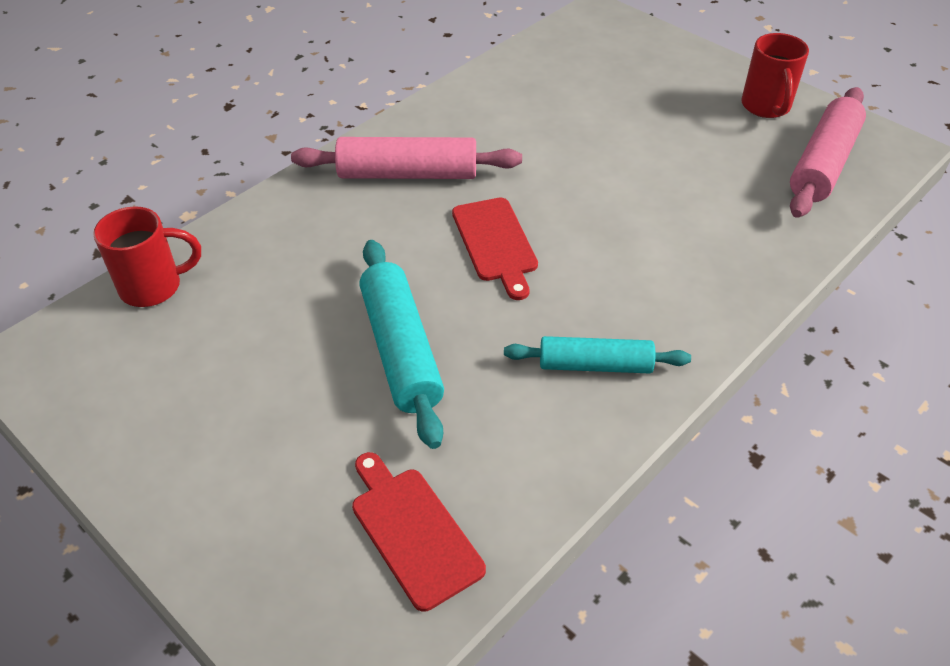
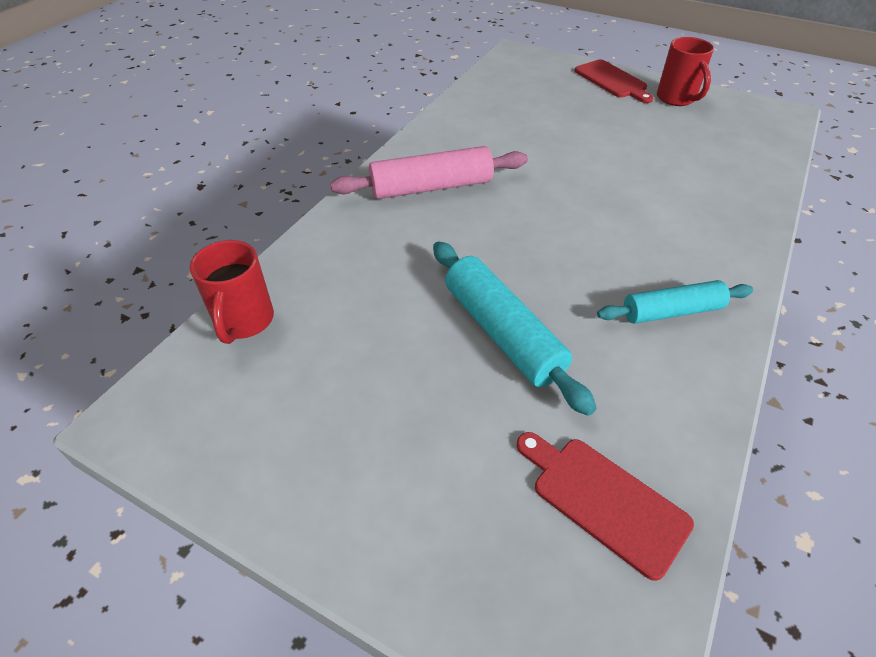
camera: 15 degrees left, 0 degrees up
red mug [93,206,201,307] -> red mug turned 120 degrees clockwise [190,240,274,344]
red cutting board [452,198,538,300] -> red cutting board moved to [575,60,654,103]
pink rolling pin [790,87,866,218] -> none

